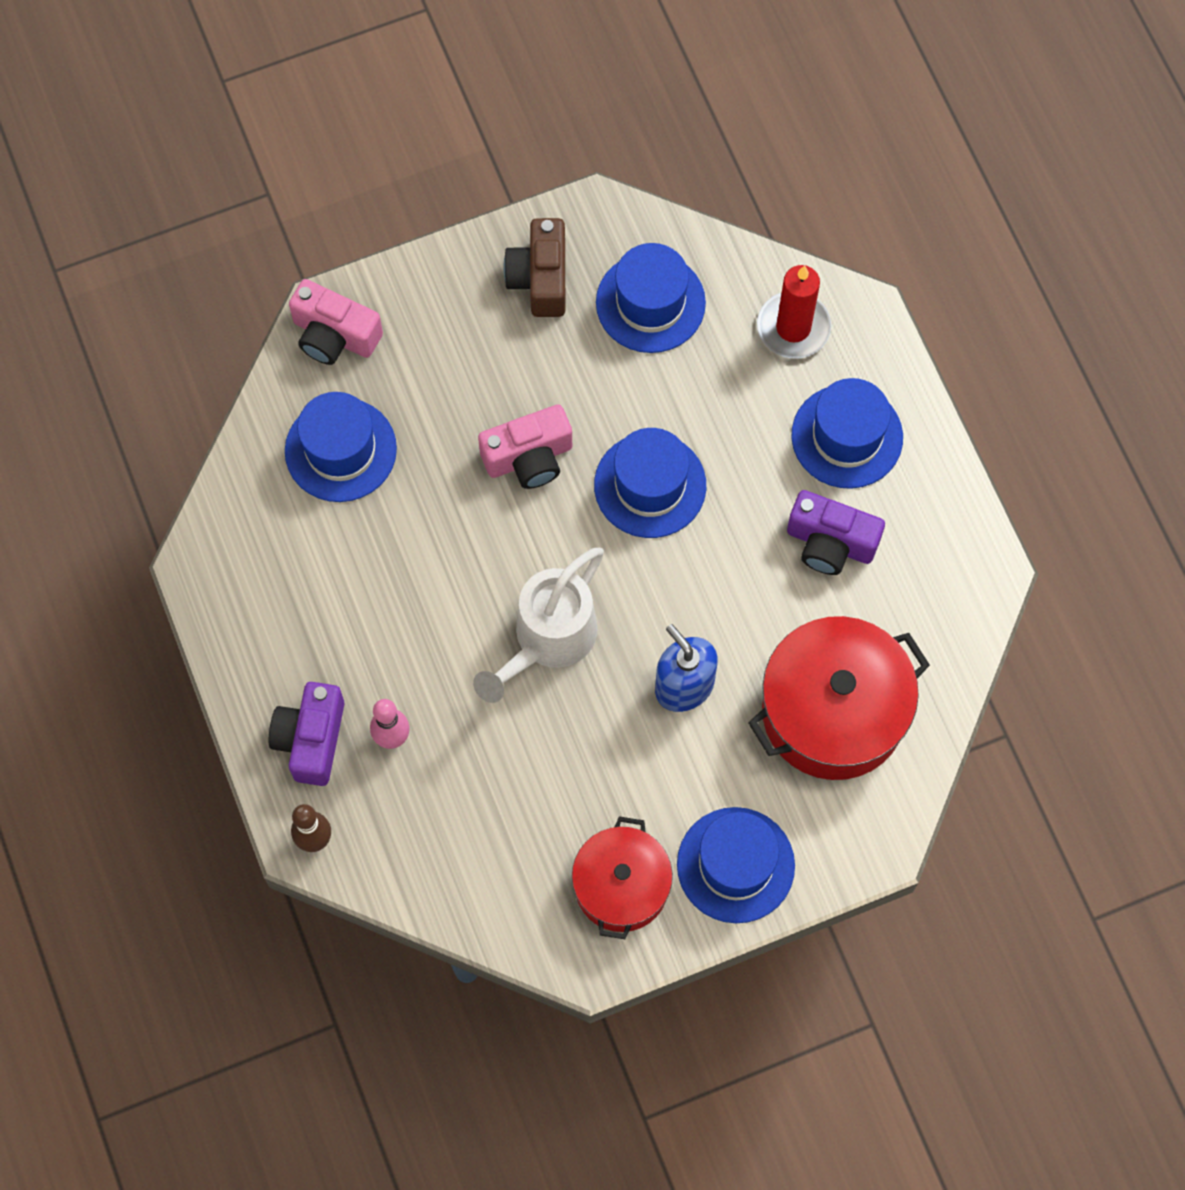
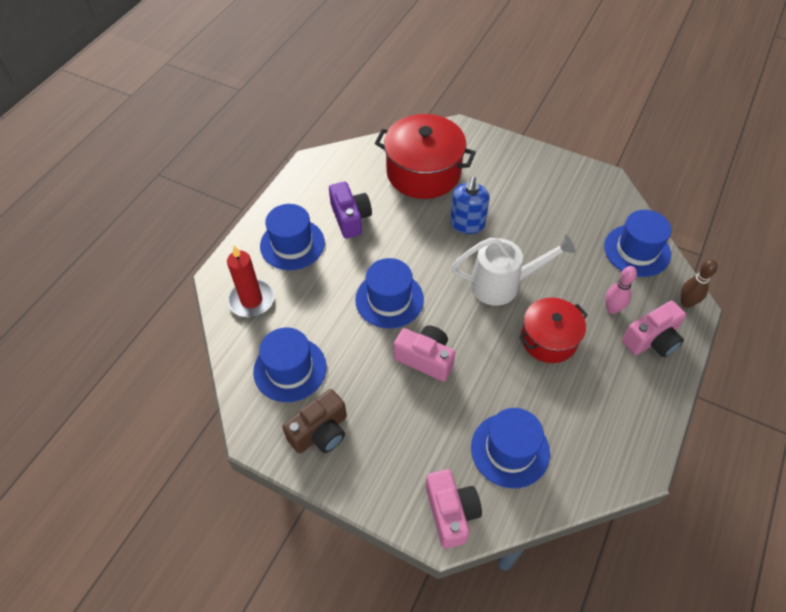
camera: 130 degrees left, 15 degrees down
purple camera [269,682,344,786] -> pink camera [622,301,686,357]
red pot [572,816,673,939] -> red pot moved to [519,298,588,363]
blue hat [677,807,795,923] -> blue hat moved to [604,210,671,277]

